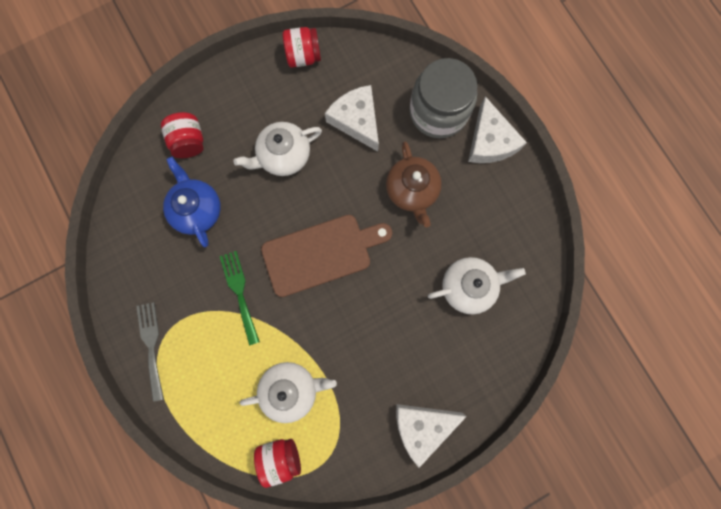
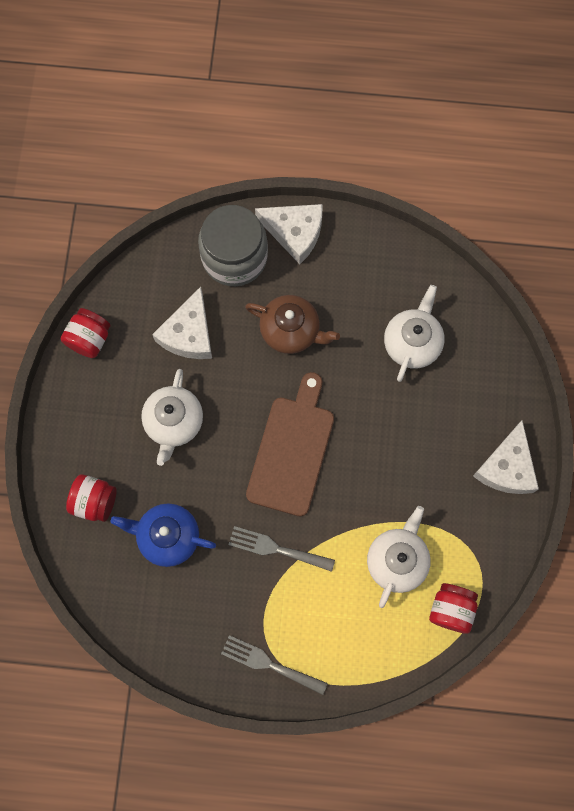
camera: 55 degrees left, 5 degrees down
green fork [220,251,260,345] -> grey fork [228,526,335,572]
white cheese [325,85,379,152] -> white cheese turned 75 degrees counterclockwise [152,287,212,359]

